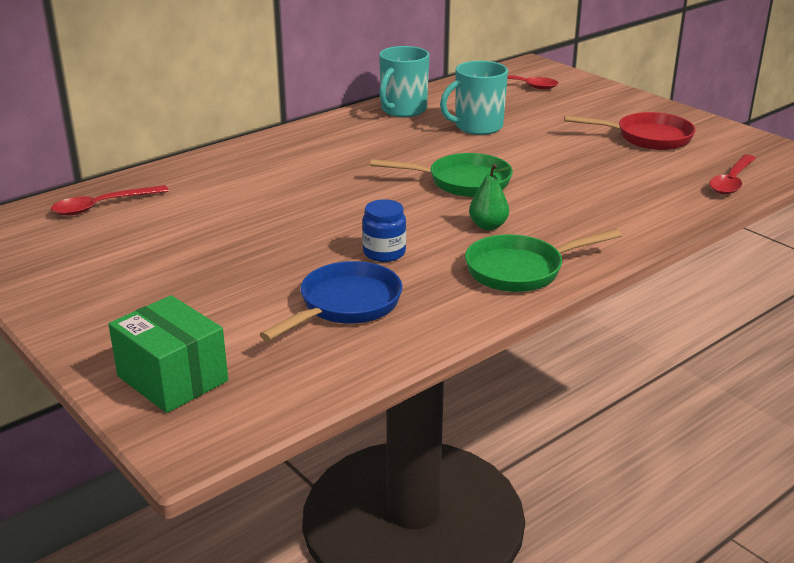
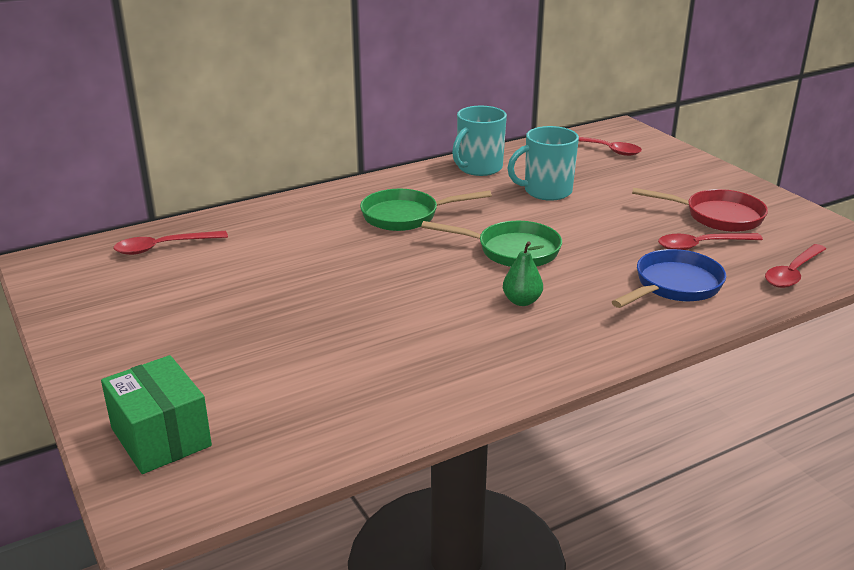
camera: 10 degrees right, 0 degrees up
blue pan [260,261,402,341] -> blue pan moved to [612,249,726,308]
blue jar [362,199,406,262] -> none
green pan [465,229,622,292] -> green pan moved to [360,189,492,231]
none -> red spoon [658,233,763,250]

